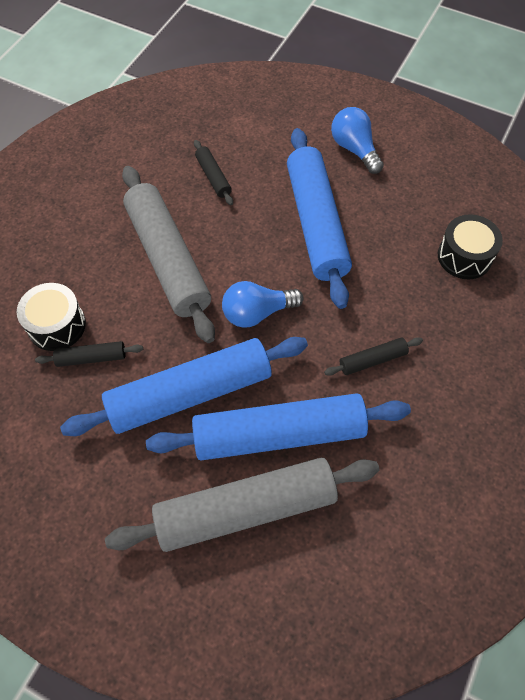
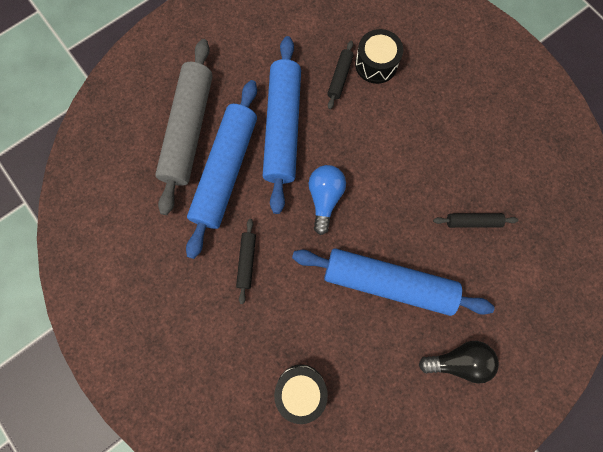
camera: 115 degrees right, 15 degrees up
grey rolling pin [122,166,215,343] -> none
blue light bulb [331,107,384,174] -> black light bulb [419,341,499,384]

